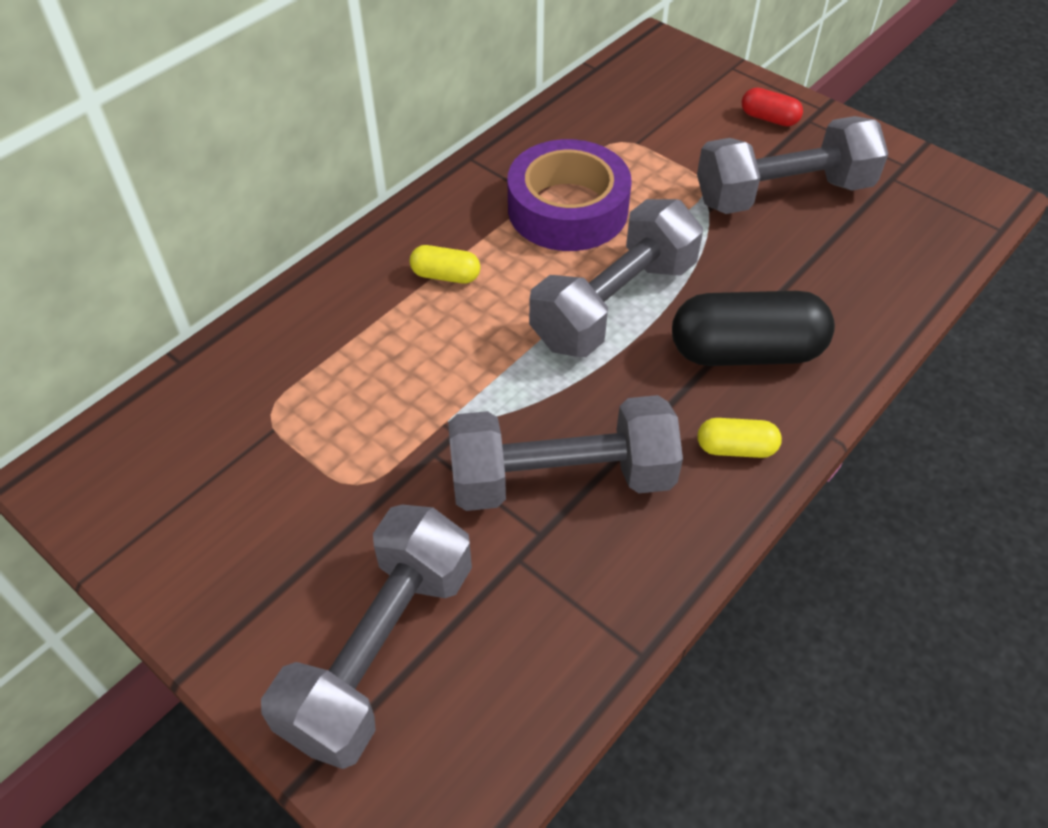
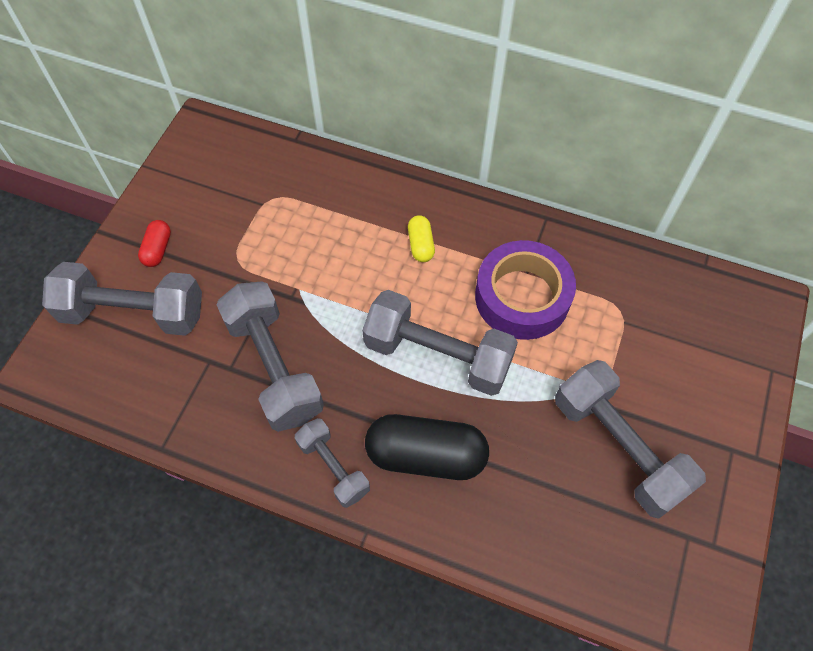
camera: 70 degrees right, 10 degrees up
black capsule [672,291,835,366] -> black capsule turned 60 degrees counterclockwise [365,414,489,480]
yellow capsule [698,418,782,458] -> grey dumbbell [295,418,370,508]
red capsule [742,87,803,127] -> red capsule moved to [138,220,171,267]

